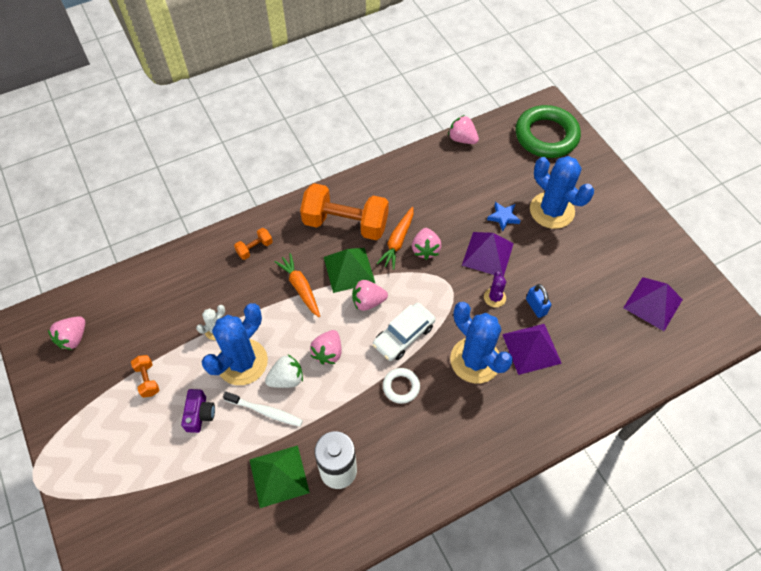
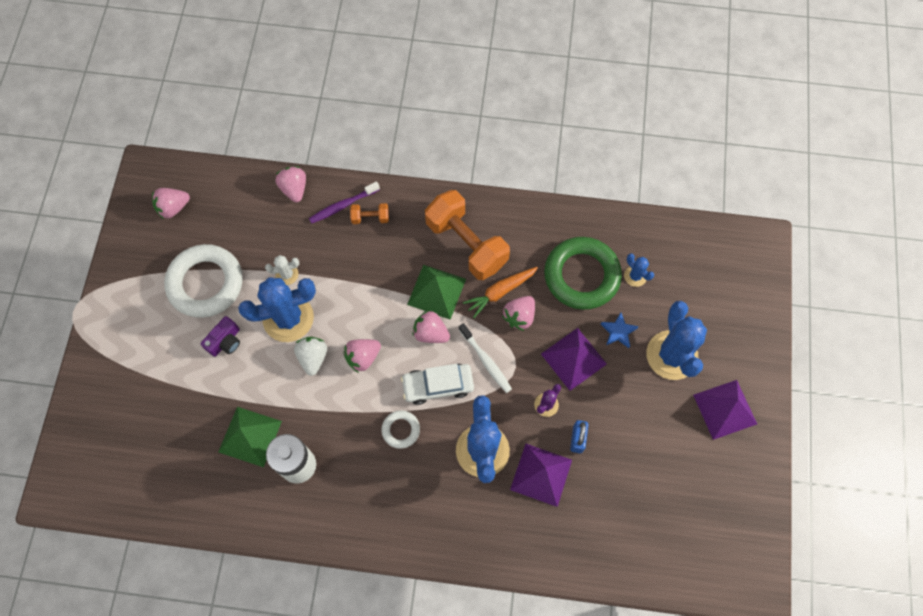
camera: 35 degrees right, 10 degrees up
orange dumbbell [131,355,159,398] -> white ring [164,244,243,318]
white toothbrush [223,391,303,427] -> white toothbrush moved to [459,323,512,393]
white strawberry [265,355,303,388] -> white strawberry turned 105 degrees counterclockwise [294,337,327,376]
orange carrot [274,253,320,318] -> none
pink strawberry [448,115,479,144] -> pink strawberry moved to [275,166,306,202]
green ring [515,105,581,158] -> green ring moved to [544,237,622,310]
purple pyramid [623,277,683,331] -> purple pyramid moved to [693,380,757,440]
none -> purple toothbrush [309,182,380,223]
none -> blue cactus [624,253,654,287]

